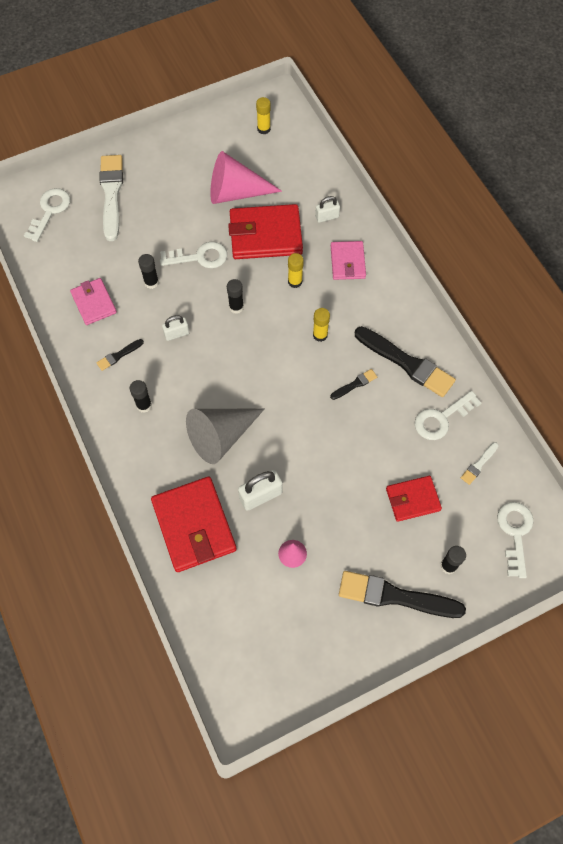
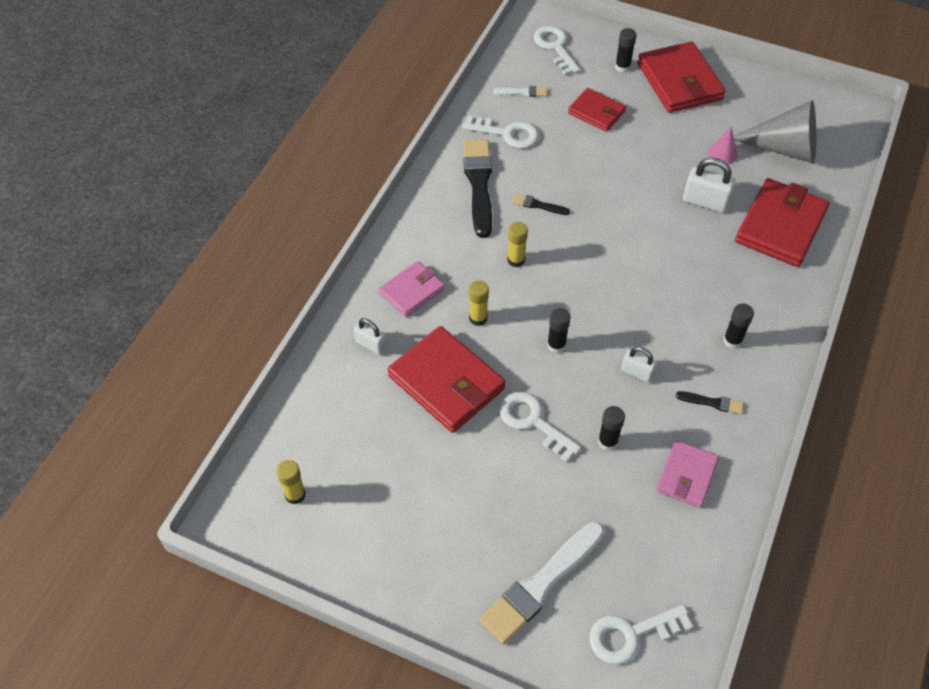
camera: 130 degrees left, 10 degrees down
grey cone [186,409,264,464] -> grey cone moved to [733,100,816,163]
pink cone [210,151,282,204] -> none
black brush [339,571,466,618] -> red wallet [638,41,726,113]
white key [497,502,534,578] -> white key turned 105 degrees clockwise [534,26,580,75]

